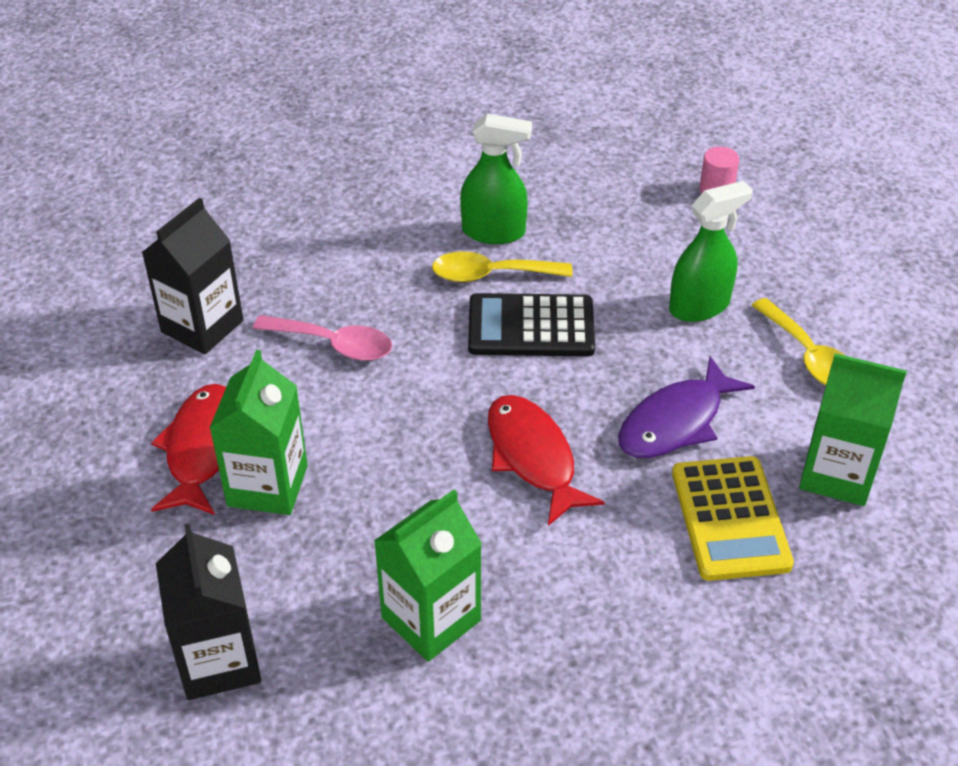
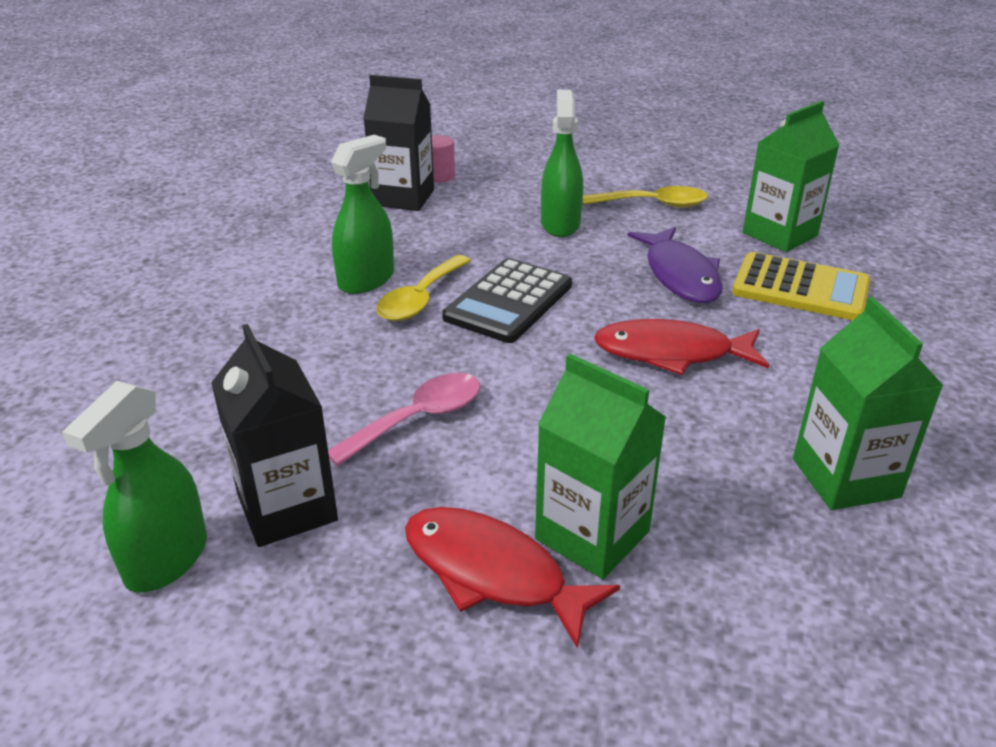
camera: 60 degrees left, 10 degrees down
black carton [156,523,261,700] -> black carton moved to [363,75,434,211]
none -> green spray bottle [62,381,207,593]

